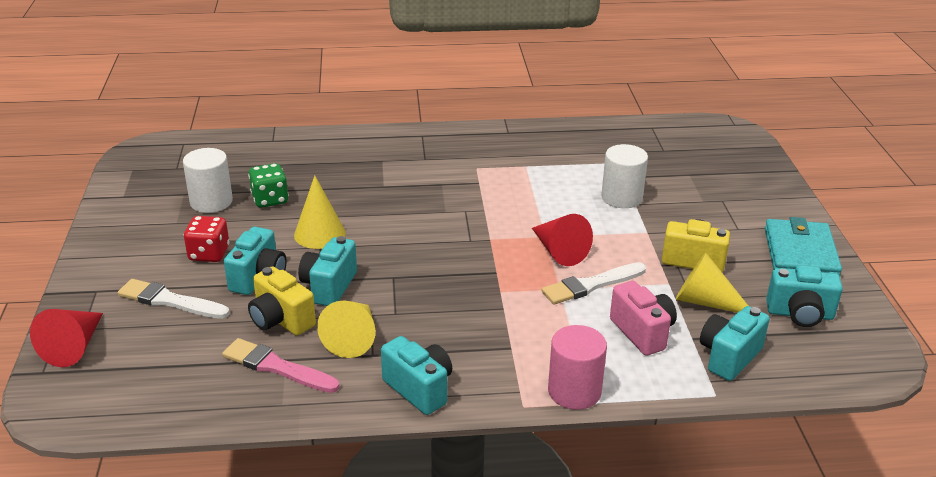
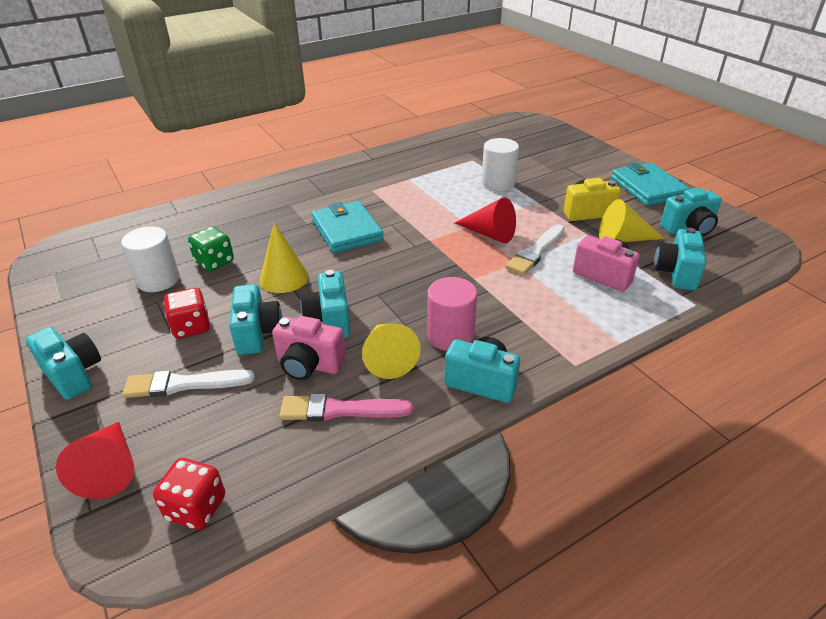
camera: 25 degrees left, 5 degrees up
yellow camera [248,266,316,335] -> pink camera [272,316,346,380]
pink cylinder [548,325,607,410] -> pink cylinder moved to [427,277,477,351]
none -> turquoise camera [26,327,101,400]
none -> red dice [153,458,225,530]
none -> turquoise wallet [311,201,384,253]

